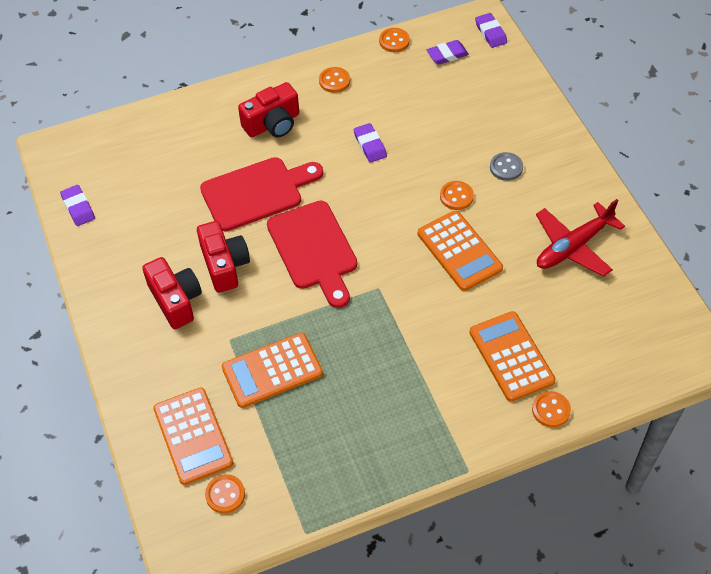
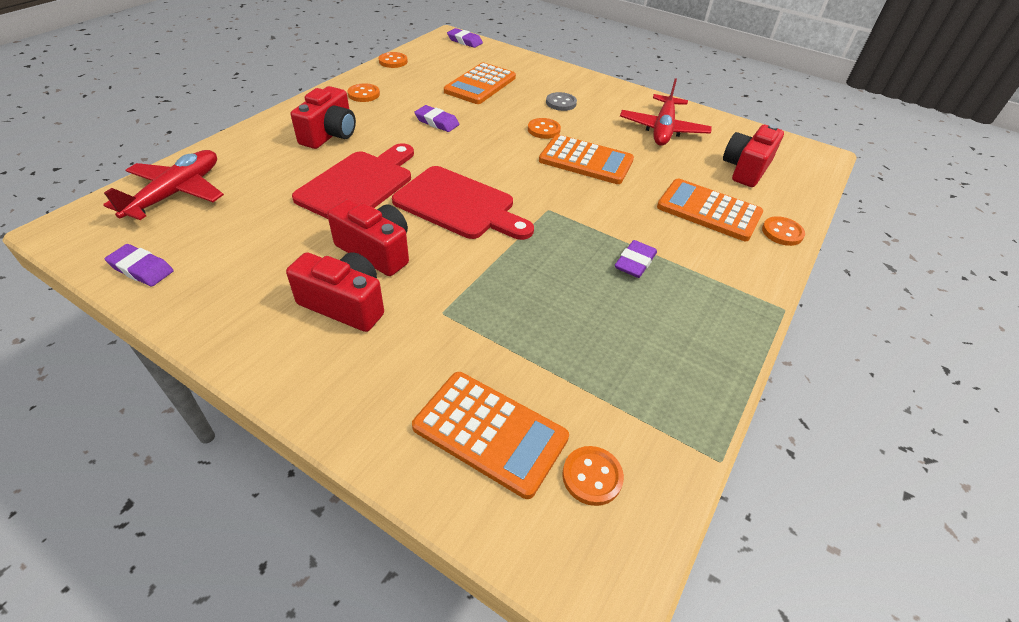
camera: 40 degrees left, 10 degrees down
orange calculator [222,333,323,408] -> orange calculator moved to [444,63,516,104]
purple eraser [427,40,469,64] -> purple eraser moved to [615,240,657,278]
none -> red plane [103,150,224,220]
none -> red camera [723,124,784,187]

